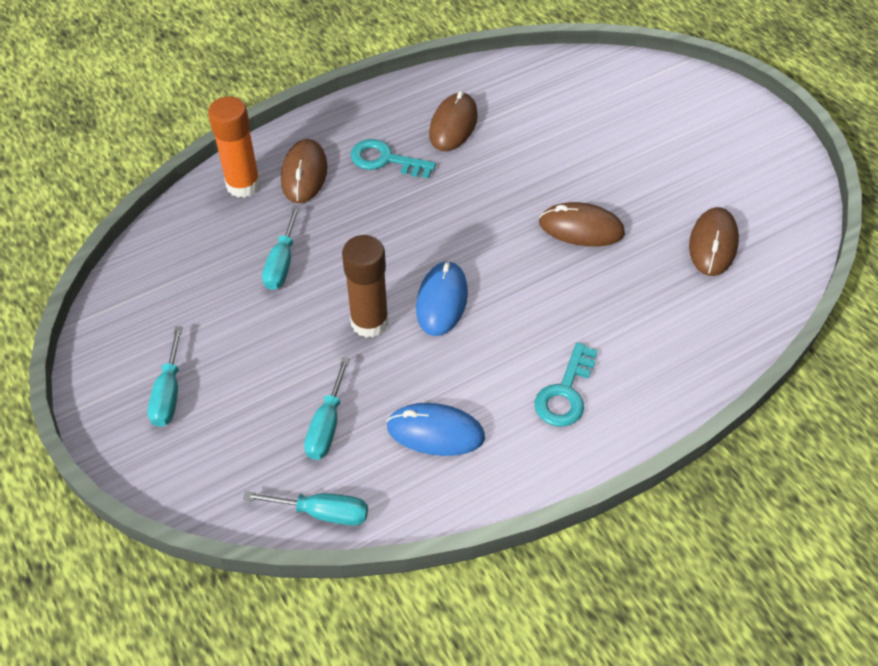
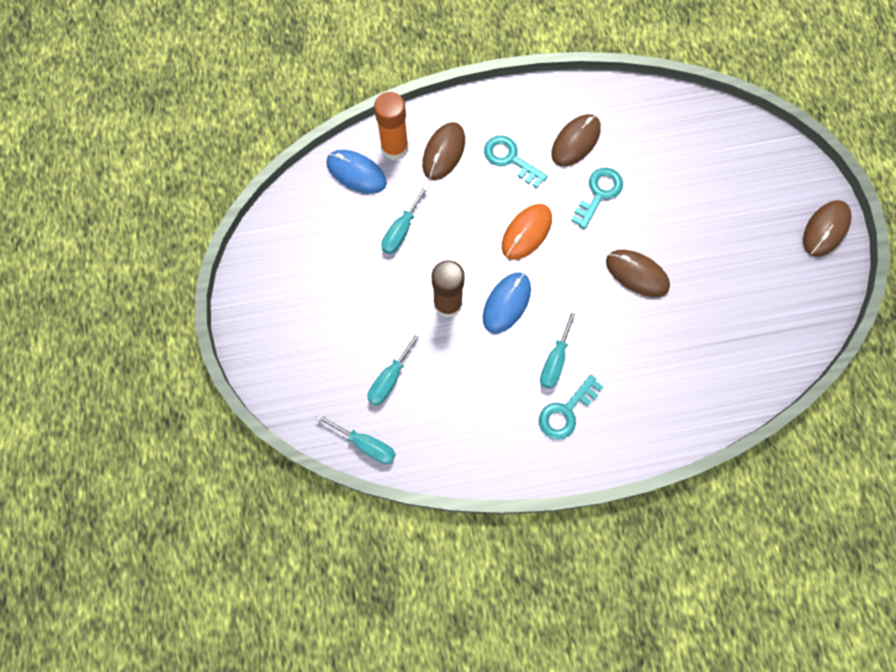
camera: 20 degrees right, 20 degrees up
turquoise screwdriver [148,326,183,427] -> turquoise screwdriver moved to [540,308,577,389]
blue mouse [386,403,485,456] -> blue mouse moved to [326,150,387,194]
brown mouse [689,207,739,276] -> brown mouse moved to [803,200,852,257]
none -> orange mouse [502,204,552,260]
none -> turquoise key [571,168,623,229]

